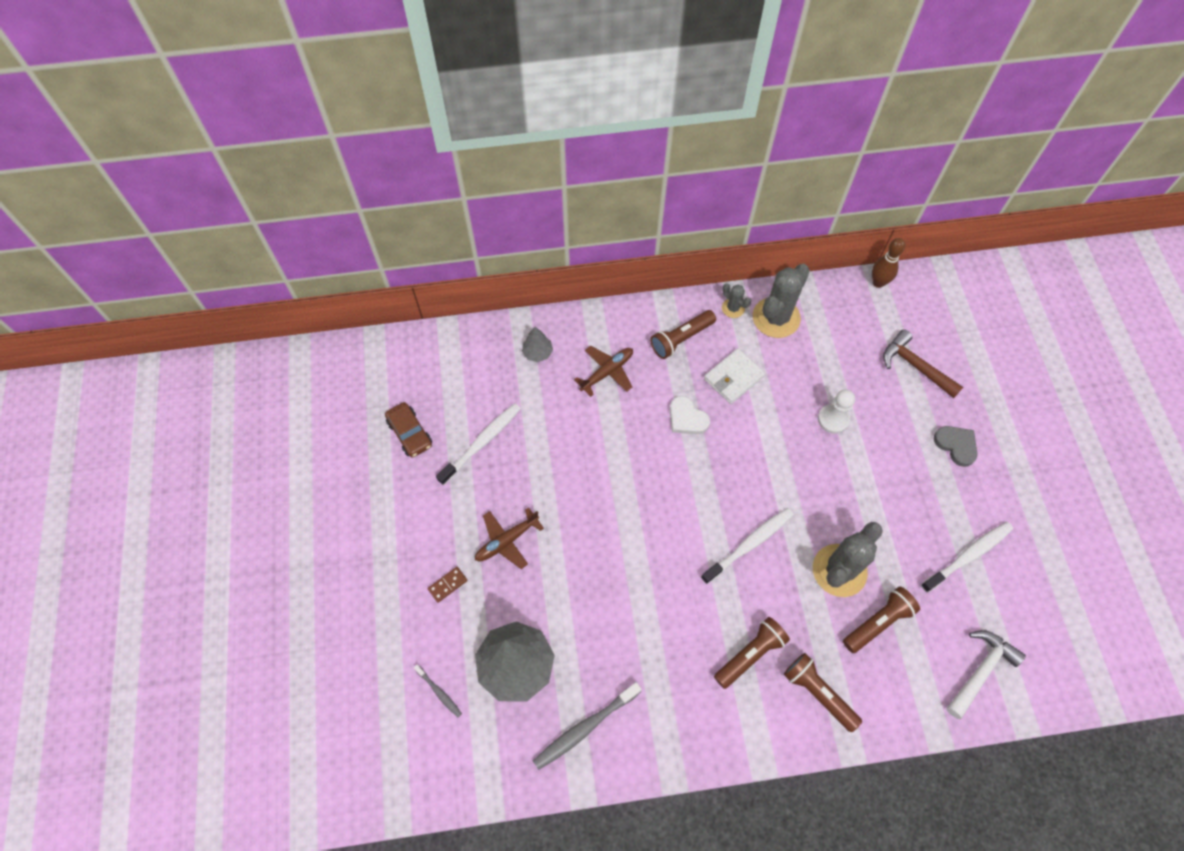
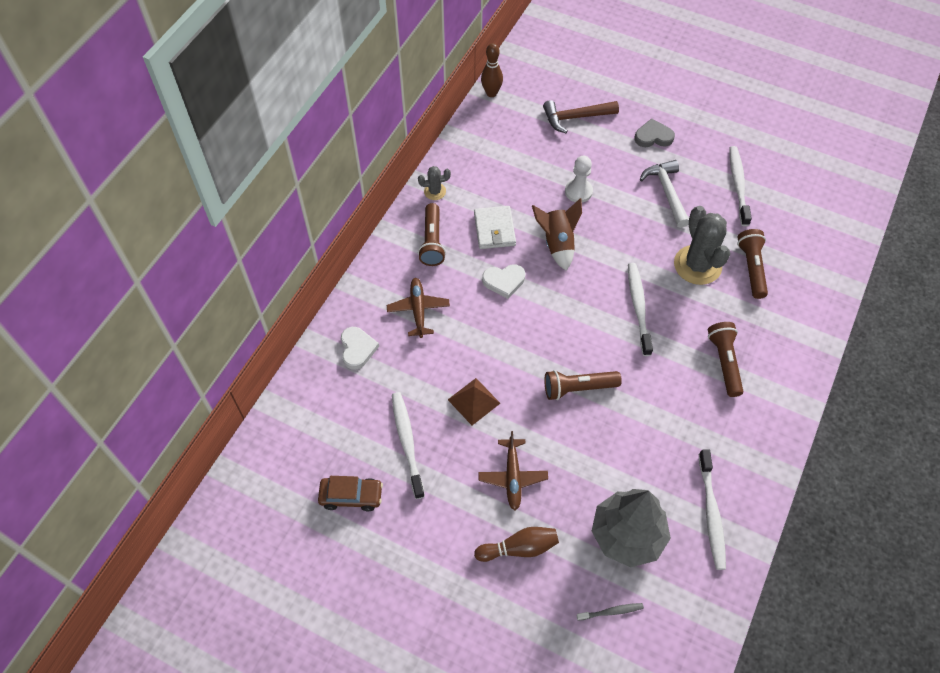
camera: 55 degrees left, 5 degrees down
brown domino [428,567,467,603] -> brown bowling pin [474,527,559,562]
grey tree [522,327,553,362] -> white heart [341,327,379,370]
grey toothbrush [533,682,642,770] -> white toothbrush [699,449,726,570]
grey cactus [753,264,810,338] -> none
brown flashlight [784,653,862,732] -> brown flashlight moved to [544,370,622,400]
white hammer [946,630,1026,719] -> white hammer moved to [640,160,689,228]
none -> brown pyramid [448,378,500,425]
none -> brown rocket [532,198,582,271]

